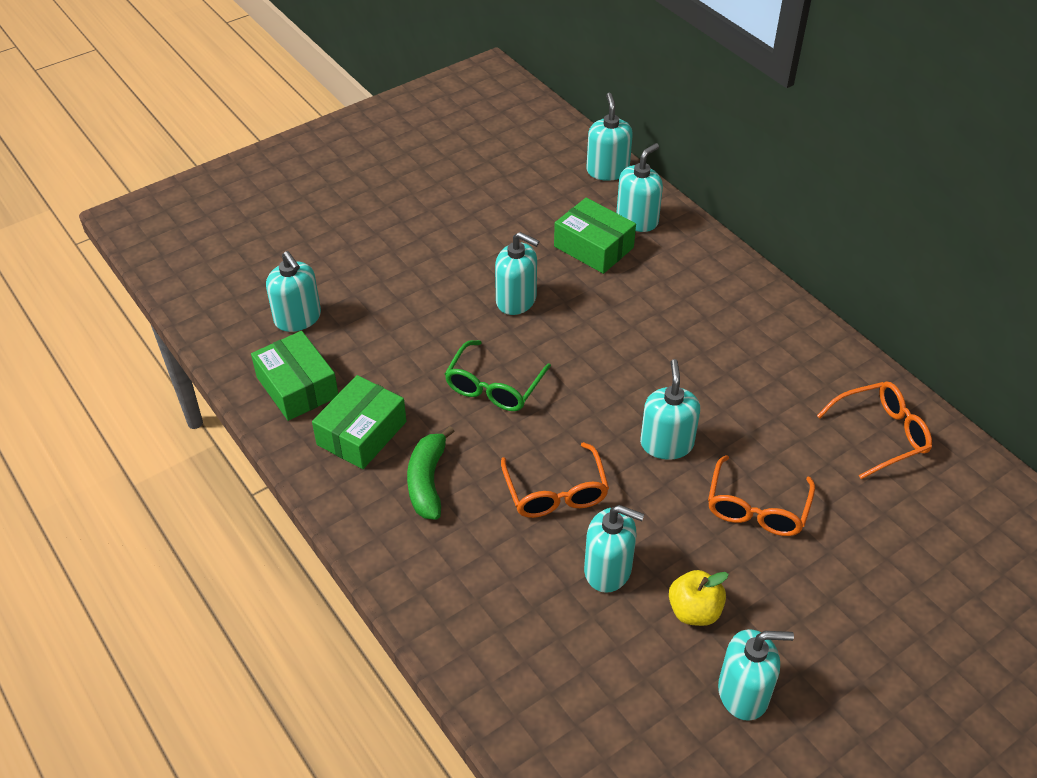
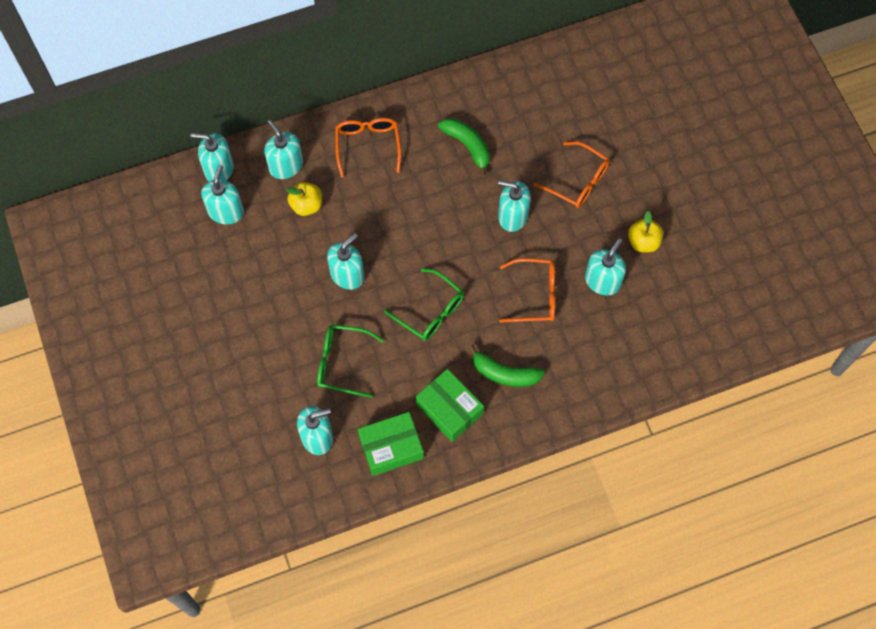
camera: 75 degrees left, 20 degrees up
green box [554,198,636,274] -> yellow apple [286,182,322,216]
turquoise soap dispenser [718,629,794,721] -> turquoise soap dispenser moved to [201,165,244,224]
orange glasses [817,382,932,479] -> orange glasses moved to [335,118,401,177]
none -> green glasses [317,325,384,398]
none -> green banana [438,118,490,177]

